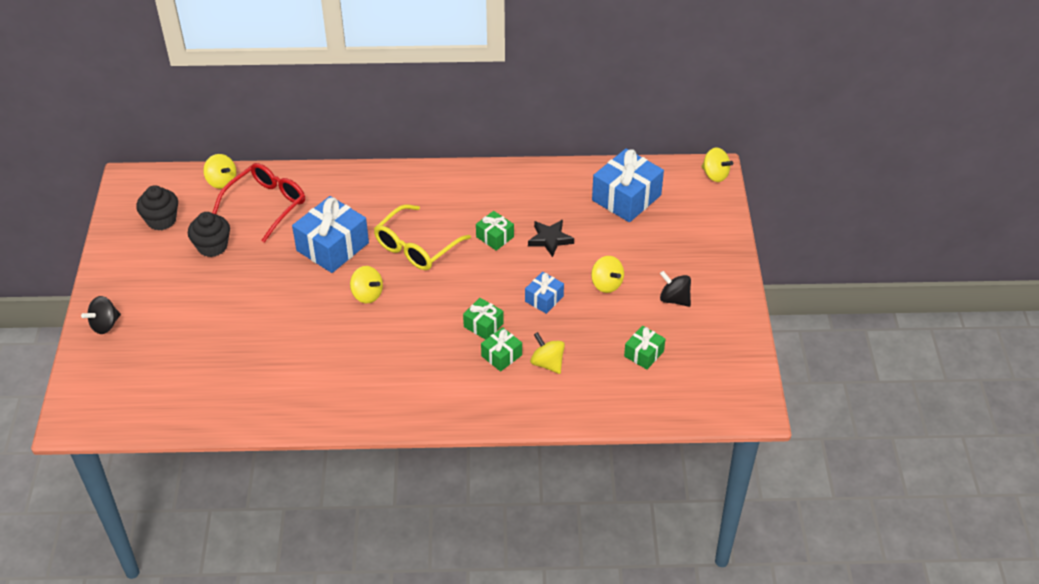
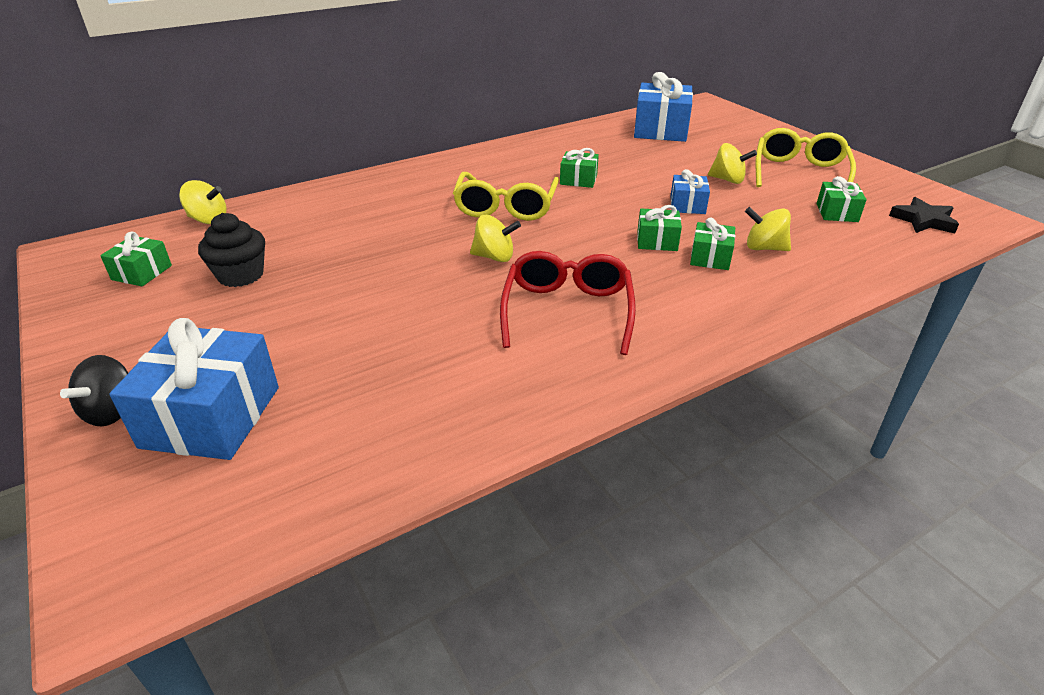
camera: 30 degrees left, 10 degrees down
black cupcake [136,185,178,231] -> green gift [100,231,172,286]
red glasses [212,163,305,243] -> red glasses moved to [500,251,636,355]
blue gift [292,196,369,273] -> blue gift moved to [109,318,279,460]
black star [528,220,574,257] -> black star moved to [889,197,959,234]
black spinning top [660,271,691,307] -> yellow glasses [756,128,856,187]
yellow spinning top [701,148,733,182] -> none

